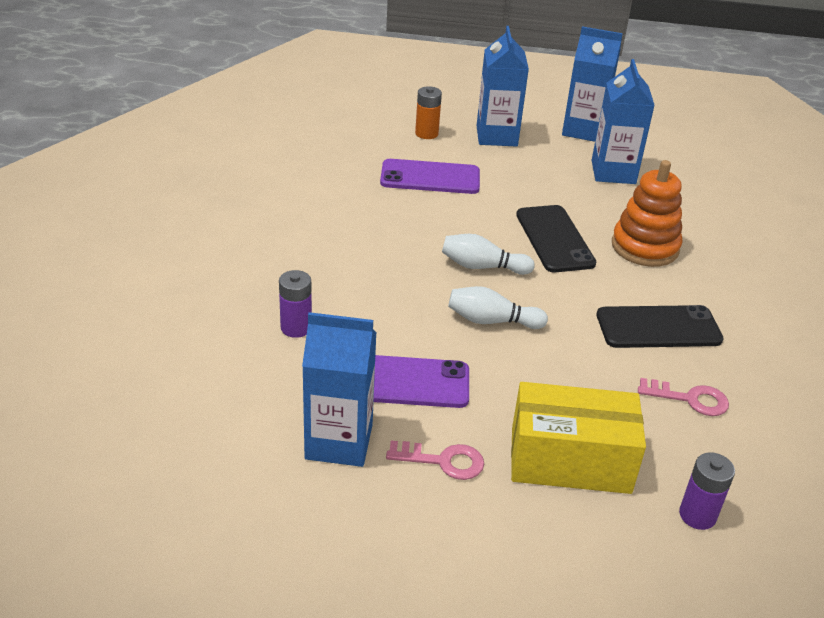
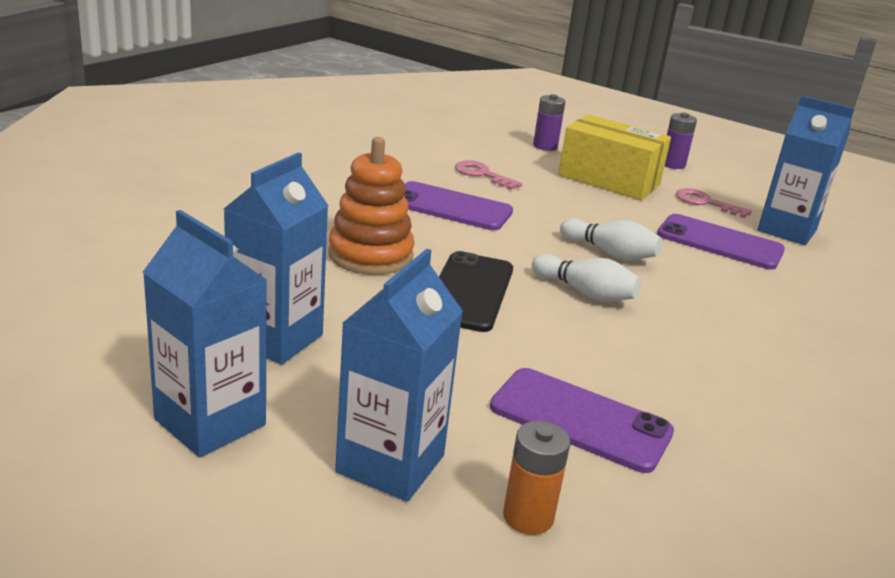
camera: 155 degrees left, 10 degrees down
purple battery [279,270,312,338] -> purple battery moved to [665,112,697,169]
black phone [596,305,724,348] -> purple phone [404,181,513,230]

